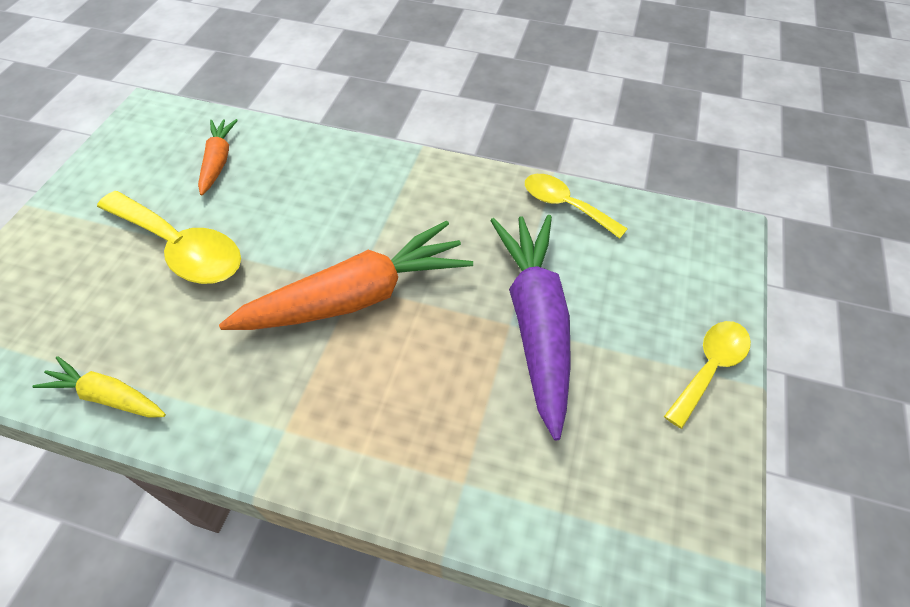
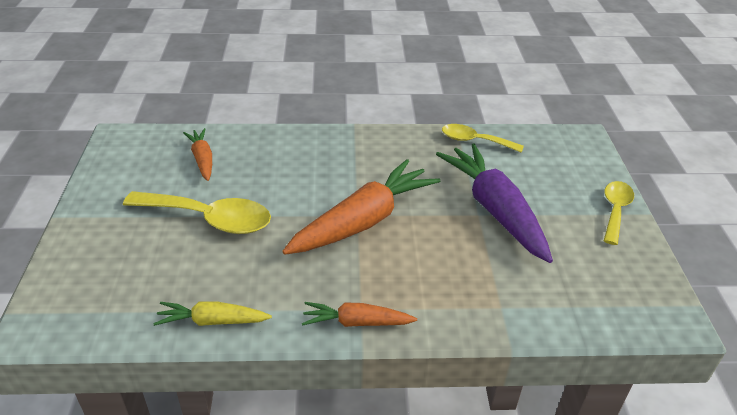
camera: 20 degrees left, 15 degrees down
none -> orange carrot [302,302,417,327]

